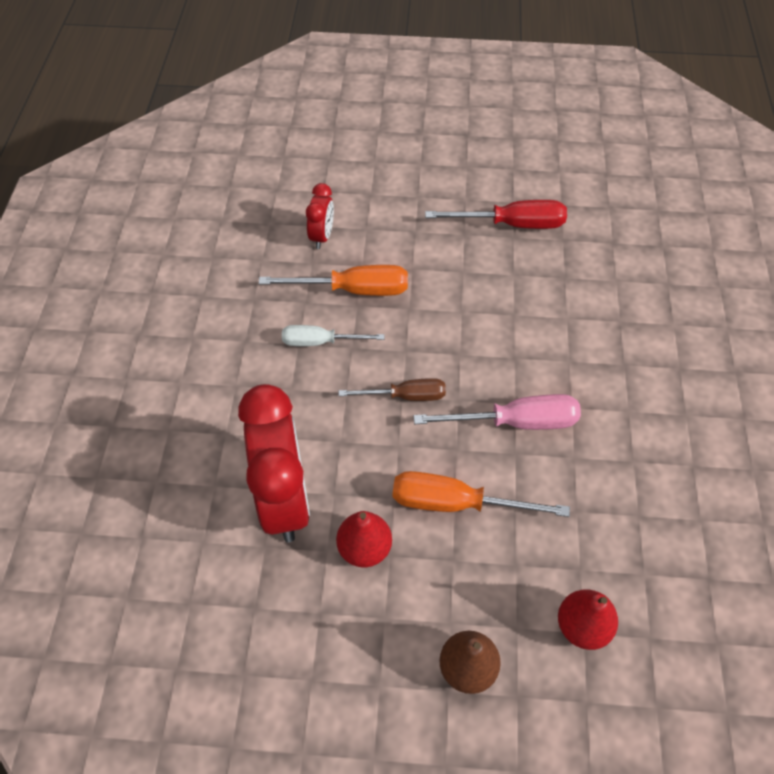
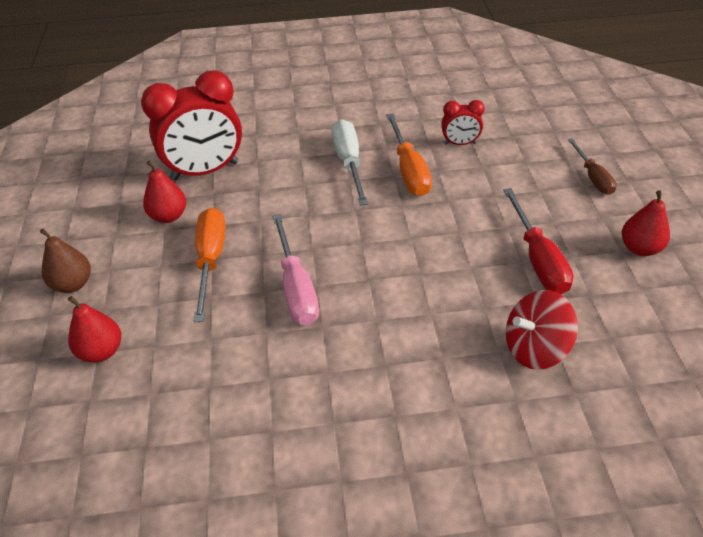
camera: 80 degrees right, 10 degrees down
white screwdriver [282,325,385,346] -> white screwdriver [331,119,368,206], size x1.51
brown screwdriver [339,378,446,401] -> brown screwdriver moved to [568,138,617,195]
none -> red spinning top [506,290,578,370]
none -> red pear [622,190,670,256]

